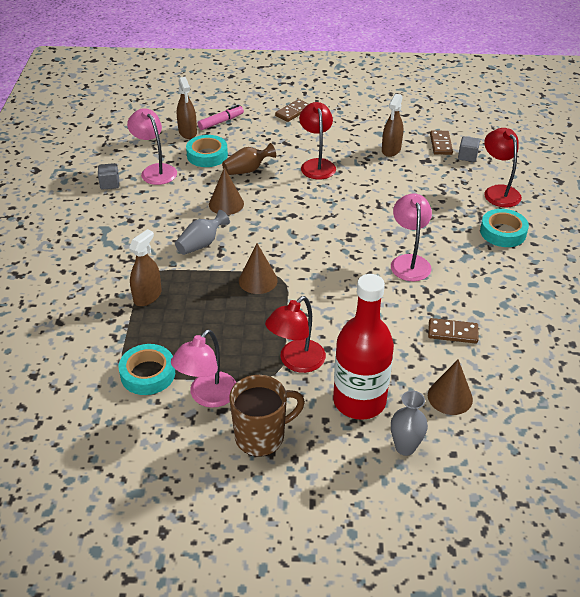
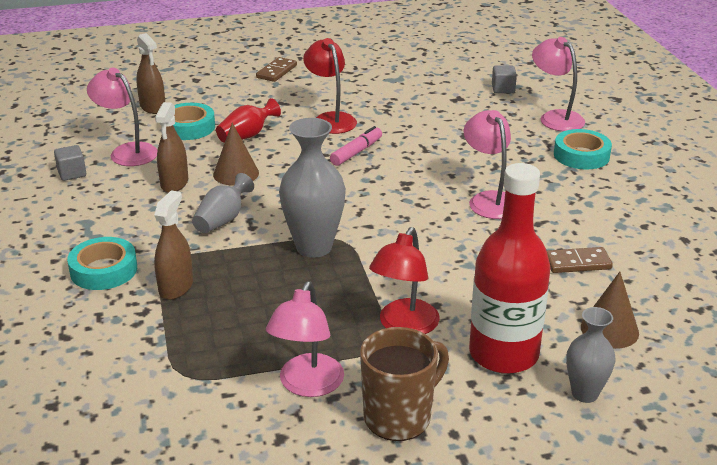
camera: 15 degrees left, 10 degrees down
turquoise tape [119,344,175,395] -> turquoise tape moved to [67,237,137,290]
pink marker [198,105,244,130] -> pink marker moved to [330,126,382,166]
brown vase [222,143,276,175] -> red vase [216,98,281,143]
brown cone [239,243,278,294] -> grey vase [279,118,346,258]
brown spray bottle [382,94,403,157] -> brown spray bottle moved to [155,102,188,193]
brown domino [430,131,453,155] -> none
red lamp [484,128,522,207] -> pink lamp [532,37,585,131]

